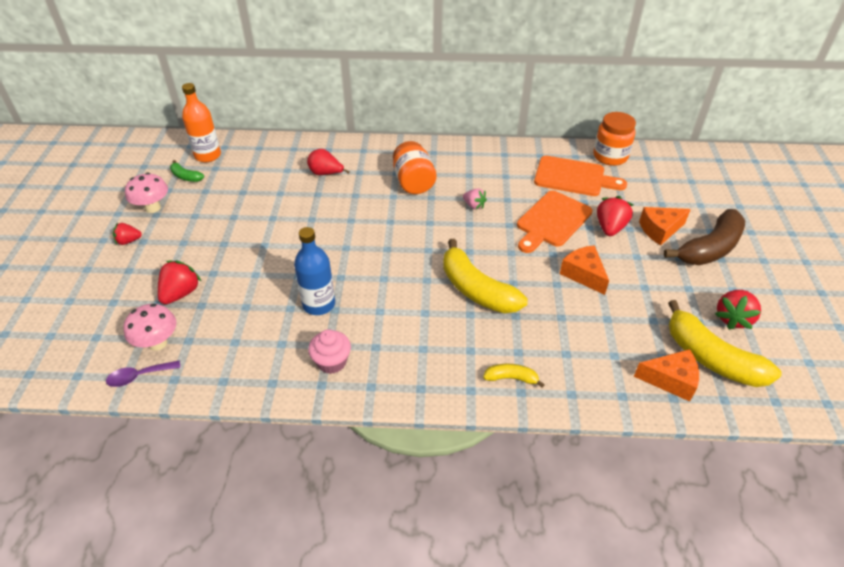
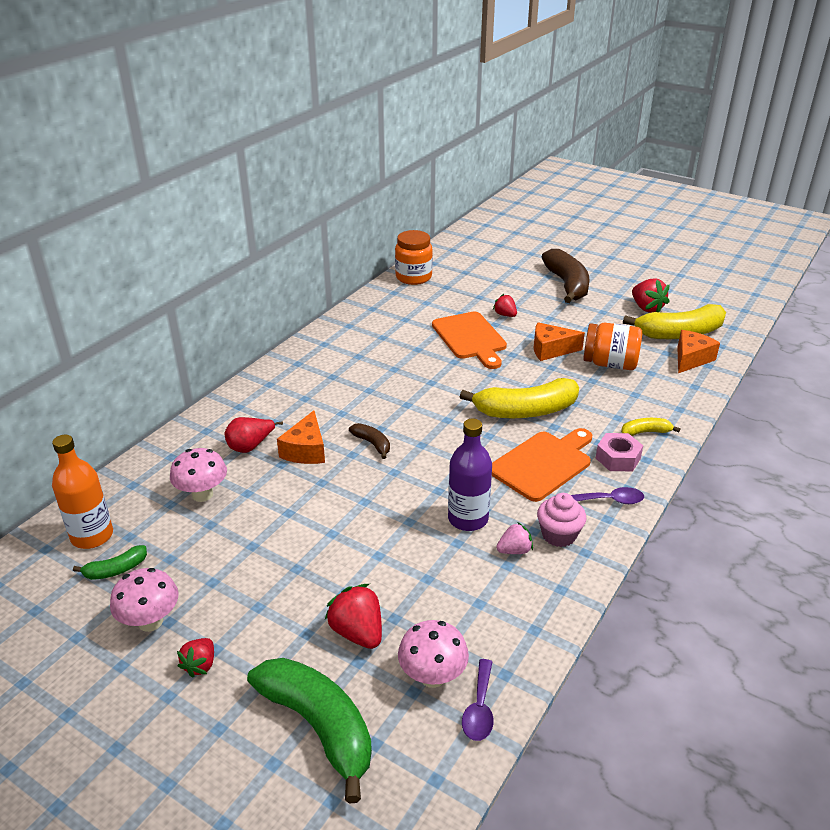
camera: 60 degrees left, 10 degrees down
blue bottle [294,227,335,315] -> purple bottle [448,419,492,531]
orange jar [393,141,436,194] -> orange jar moved to [583,323,642,370]
pink strawberry [463,189,487,209] -> pink strawberry moved to [496,522,533,554]
yellow banana [483,364,545,388] -> yellow banana turned 45 degrees clockwise [621,418,680,436]
orange cutting board [534,156,627,196] -> orange cutting board moved to [492,428,592,502]
red strawberry [597,196,633,236] -> red strawberry [493,294,517,317], size x0.63
orange cheese [639,207,691,245] -> orange cheese moved to [277,410,325,464]
none -> pink mushroom [170,448,227,502]
none -> green banana [247,658,372,804]
none -> brown banana [349,423,390,459]
none -> purple spoon [571,487,644,504]
none -> pink nut [596,433,643,471]

